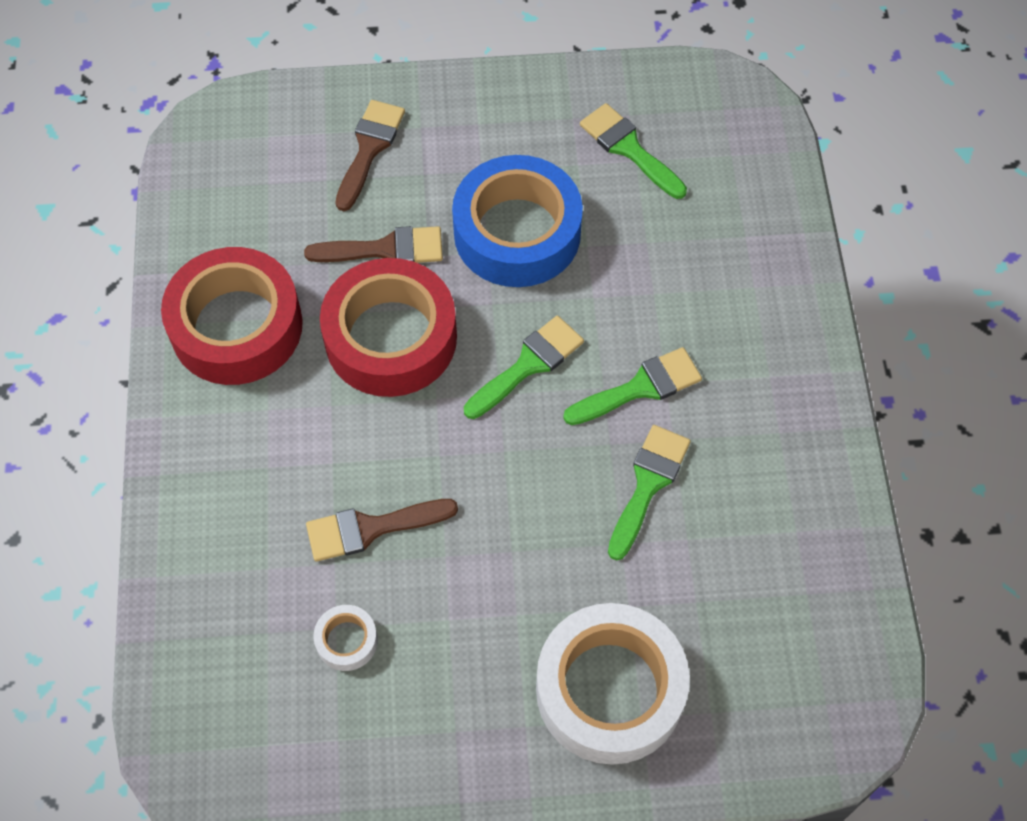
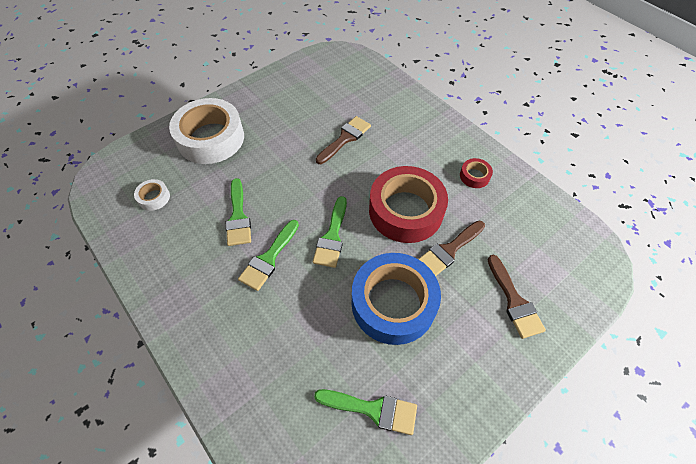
camera: 145 degrees right, 5 degrees down
red tape [161,247,303,385] -> red tape [460,158,493,188], size x0.42
white tape [313,605,378,671] -> white tape moved to [134,179,170,211]

